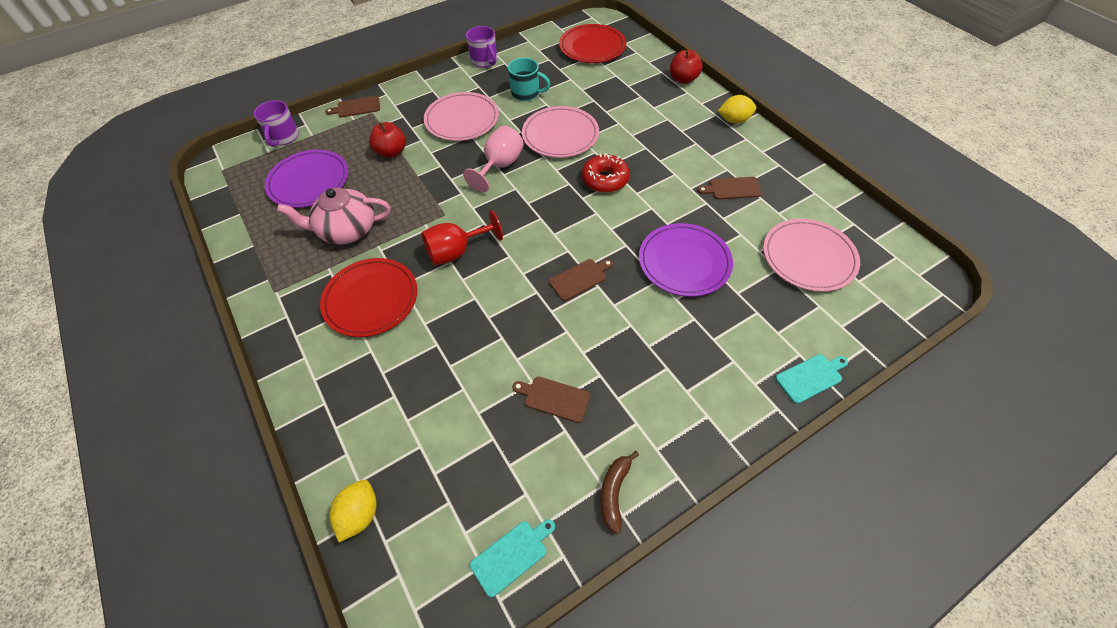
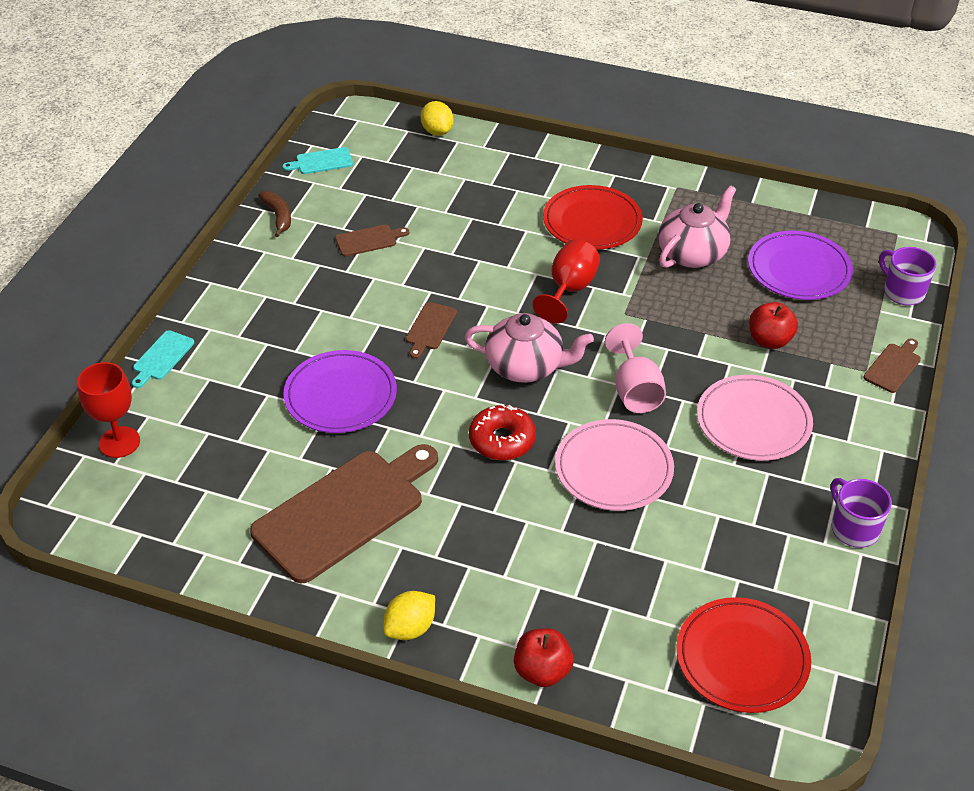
camera: 140 degrees right, 10 degrees down
purple mug [466,26,497,68] -> purple mug turned 45 degrees clockwise [830,478,892,548]
turquoise cutting board [470,519,555,597] -> turquoise cutting board turned 60 degrees clockwise [282,147,353,174]
turquoise mug [508,58,550,101] -> none
brown cutting board [698,177,762,200] -> brown cutting board [250,444,438,584], size x2.32
pink plate [763,219,860,292] -> none
none -> red goblet [77,362,140,458]
none -> pink teapot [464,313,594,383]

